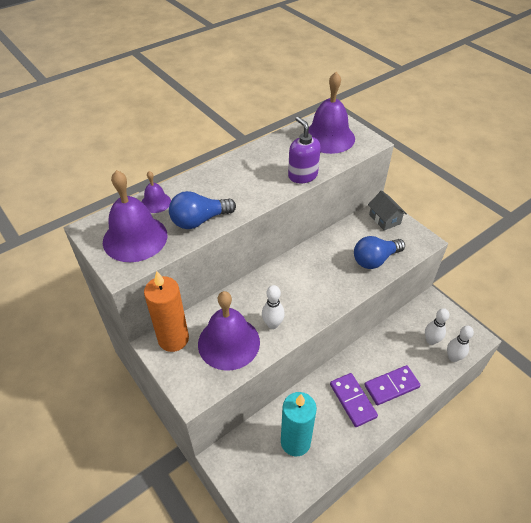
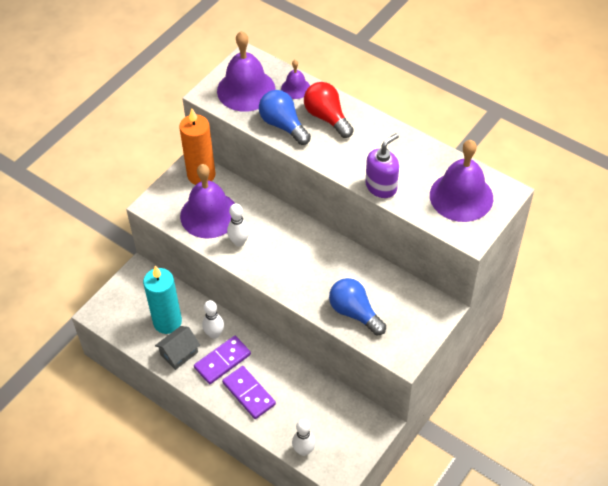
camera: 75 degrees right, 5 degrees up
grey house [368,190,407,230] -> grey house moved to [155,326,200,370]
white bowling pin [425,308,449,345] -> white bowling pin moved to [202,300,224,339]
none -> red light bulb [304,82,354,138]

